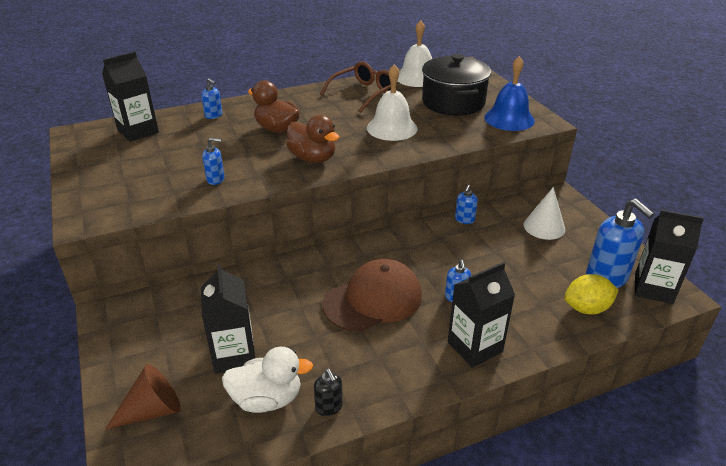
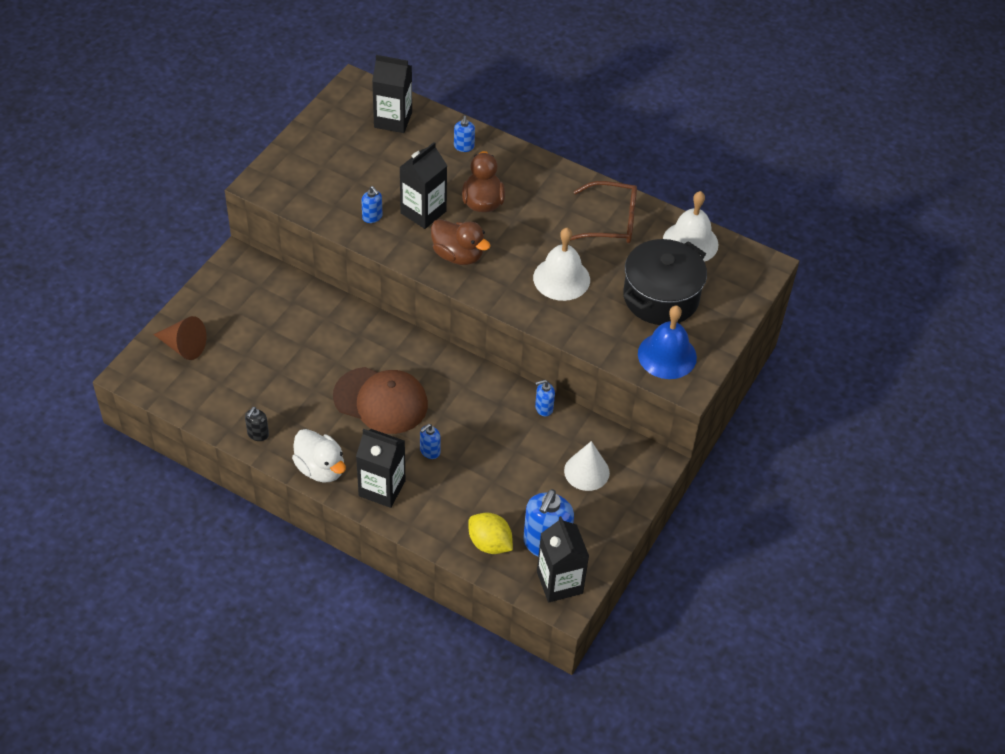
camera: 50 degrees right, 15 degrees up
black carton [201,263,255,374] -> black carton moved to [399,142,448,229]
white duck [222,347,313,413] -> white duck moved to [292,429,346,483]
brown duck [286,115,339,163] -> brown duck turned 60 degrees counterclockwise [431,219,491,265]

